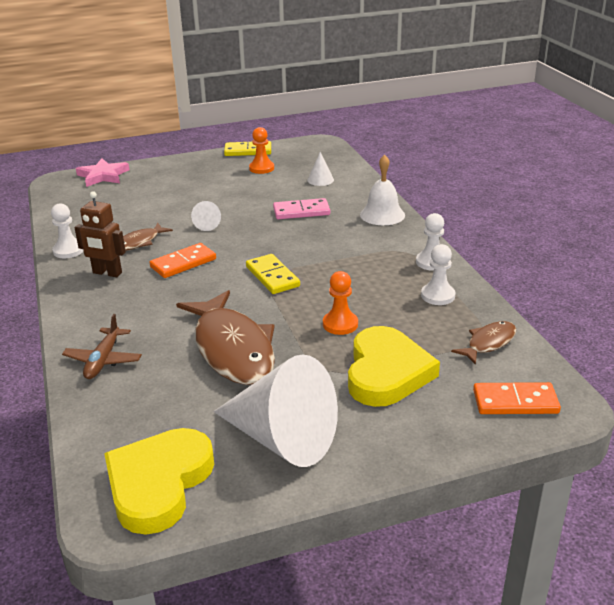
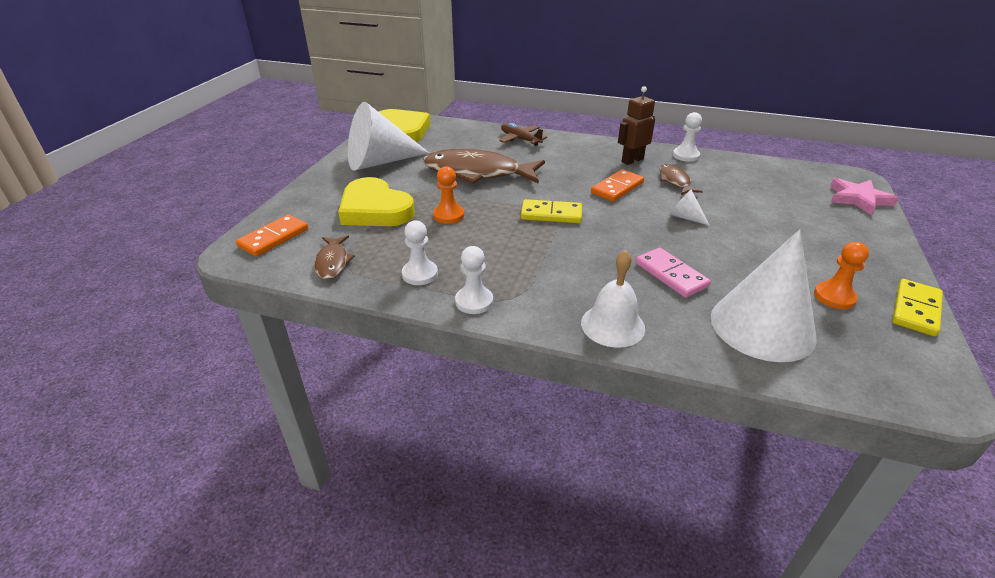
camera: 125 degrees right, 5 degrees up
orange domino [149,243,216,278] -> orange domino turned 45 degrees clockwise [591,169,644,202]
pink domino [273,198,330,219] -> pink domino turned 60 degrees counterclockwise [636,248,711,298]
white cone [307,152,334,186] -> white cone [711,229,817,362], size x2.41

